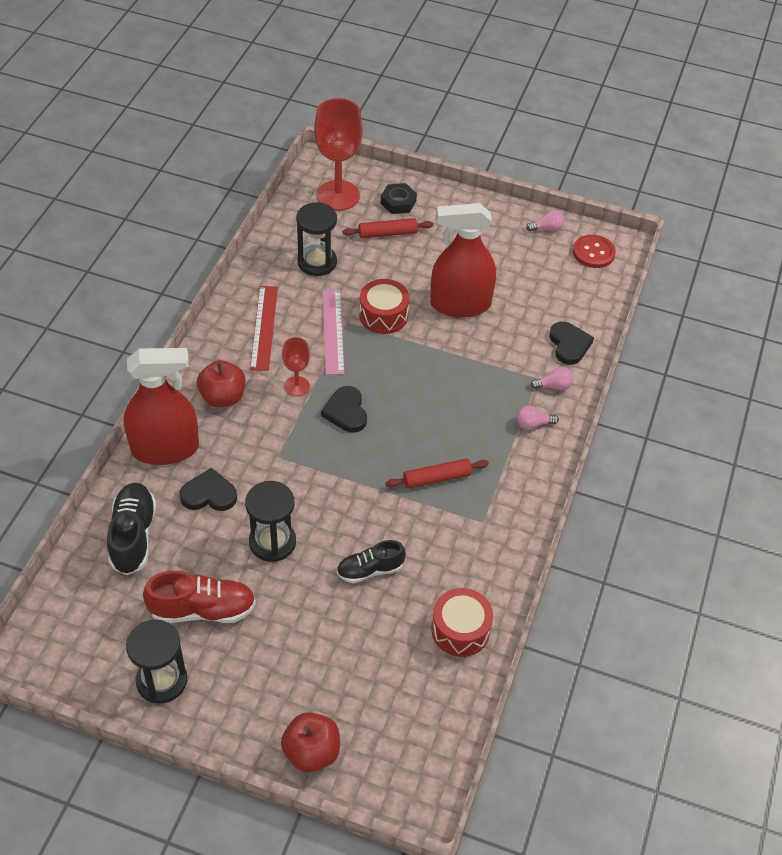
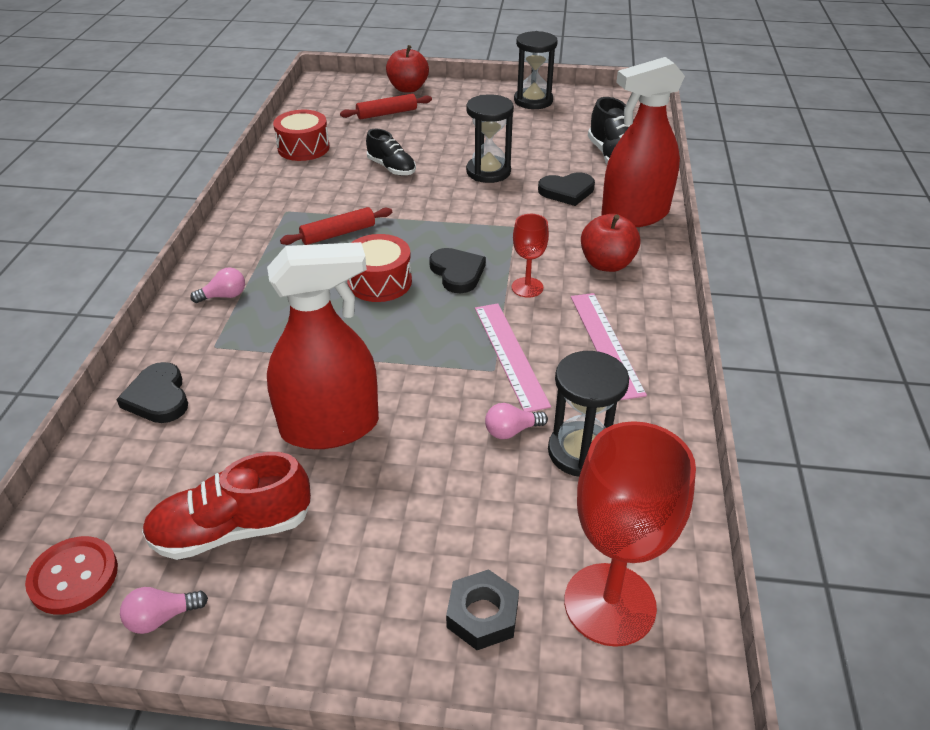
camera: 170 degrees right, 10 degrees down
red shoe [143,571,256,623] -> red shoe moved to [142,452,311,560]
red ruler [250,286,278,371] -> pink ruler [571,293,647,400]
black shoe [337,540,406,583] -> black shoe turned 75 degrees clockwise [366,129,416,176]
red rolling pin [342,218,433,238] -> red rolling pin moved to [340,94,432,119]
red drum [359,279,409,334] -> red drum moved to [347,234,412,302]
pink light bulb [530,367,574,390] -> pink light bulb moved to [485,403,548,439]

